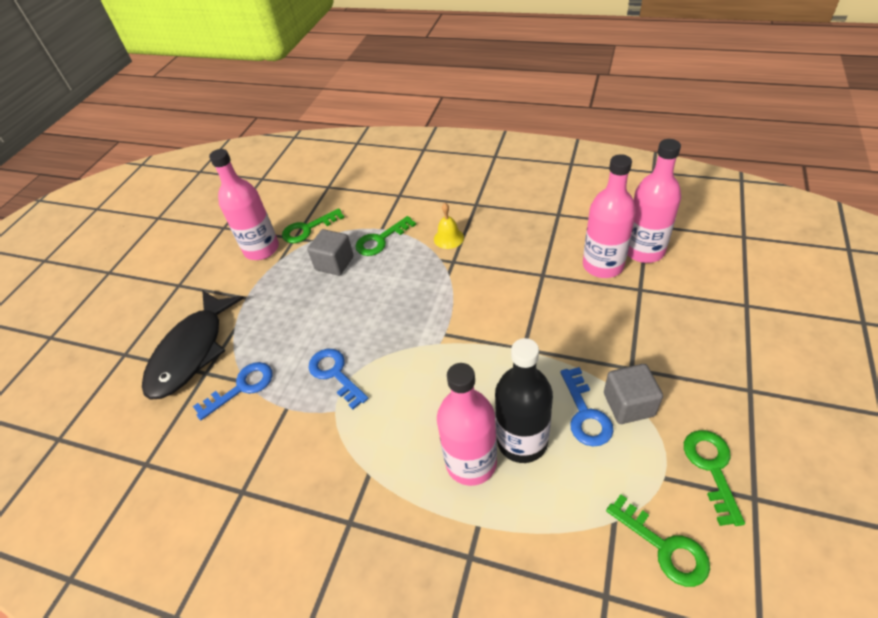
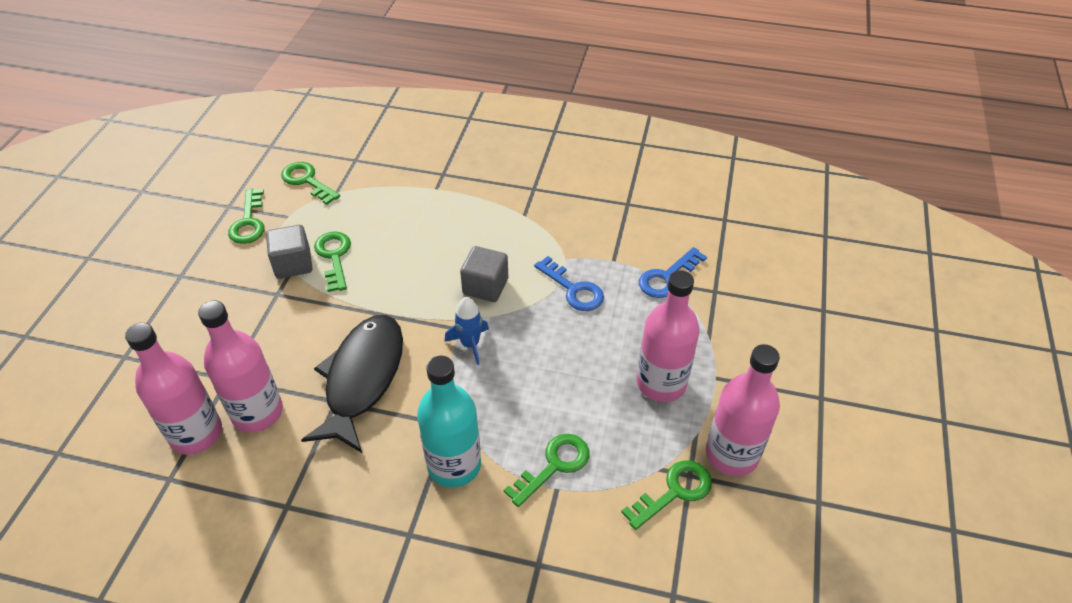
camera: 170 degrees right, 0 degrees up
black fish [142,290,244,400] -> black fish moved to [301,315,403,453]
grey cube [307,229,354,276] -> grey cube moved to [460,246,508,302]
yellow bell [434,203,464,249] -> turquoise bottle [417,356,481,488]
pink bottle [437,363,497,486] -> pink bottle moved to [637,270,700,402]
black bottle [495,338,553,463] -> none
blue key [560,367,613,446] -> green key [314,231,351,292]
none -> blue rocket [445,297,489,365]

